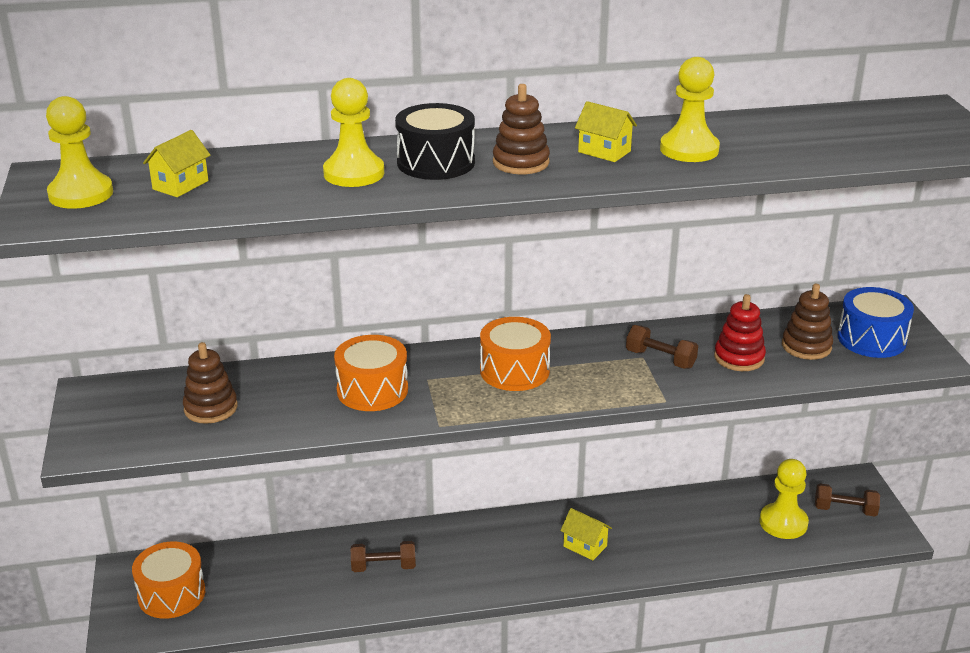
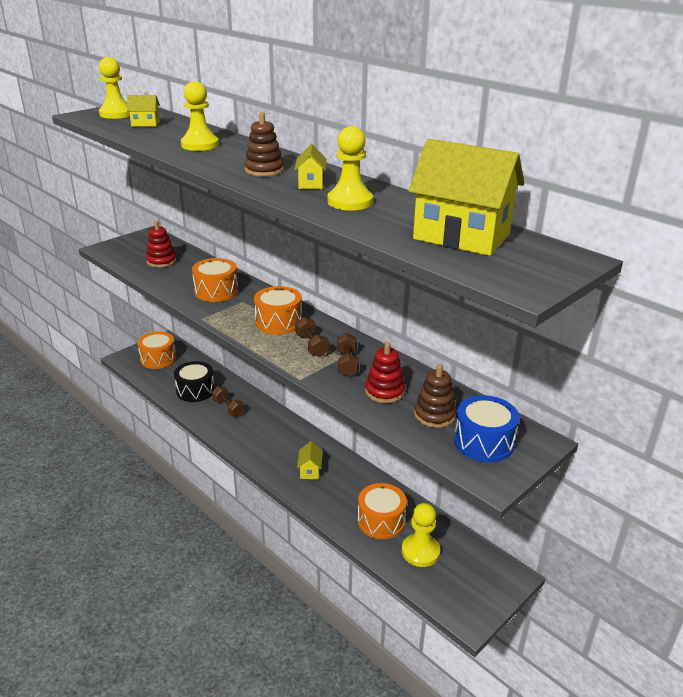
camera: 55 degrees right, 0 degrees up
brown stacking toy [183,342,237,424] -> red stacking toy [146,221,176,268]
black drum [395,103,475,180] -> black drum moved to [174,361,215,402]
brown dumbbell [815,484,880,516] -> brown dumbbell moved to [295,317,329,357]
none -> orange drum [358,483,407,539]
none -> yellow house [408,139,524,256]

